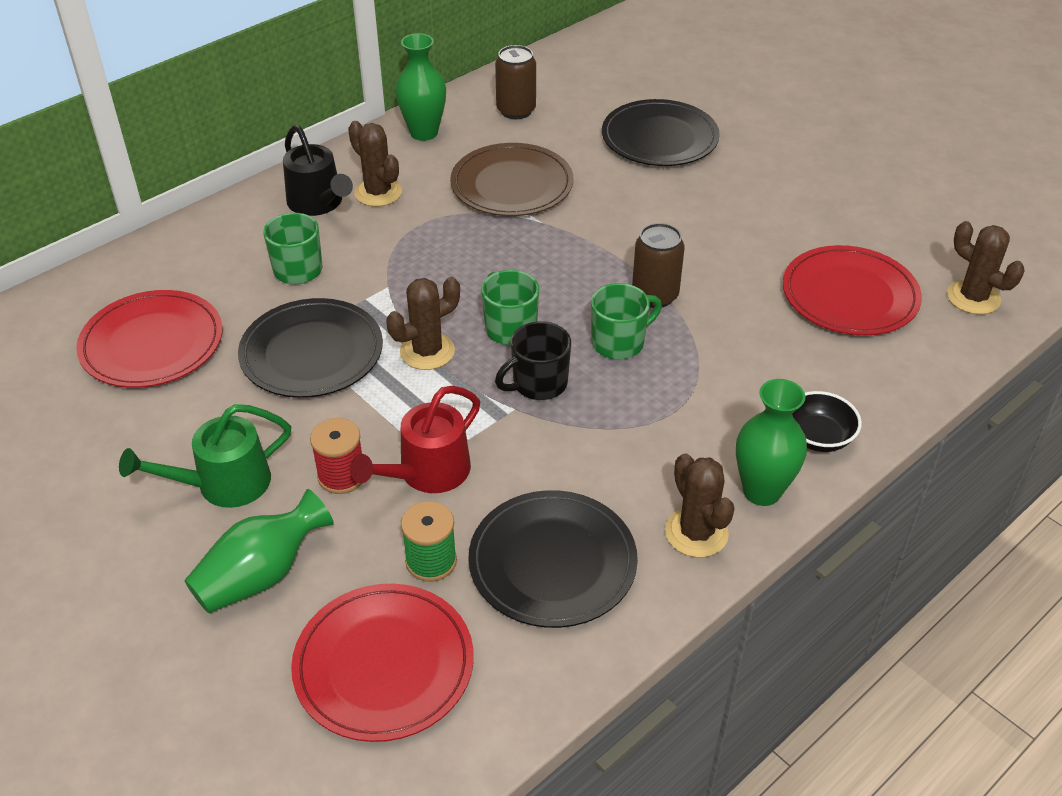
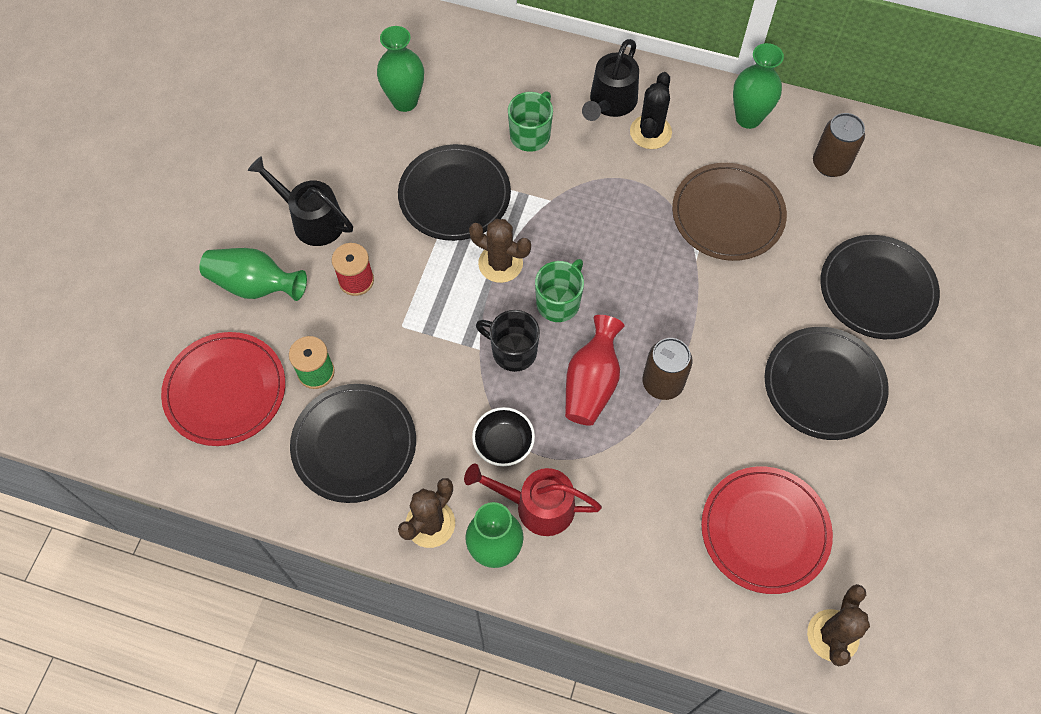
camera: 60 degrees right, 20 degrees up
red plate [76,290,223,388] -> green vase [377,26,424,112]
green watering can [119,404,291,508] -> black watering can [247,156,353,246]
brown cactus [348,121,402,207] -> black cactus [630,72,672,149]
red watering can [350,386,480,493] -> red watering can moved to [464,463,602,536]
green mug [591,283,662,359] -> red vase [565,315,625,426]
black bowl [792,391,862,452] -> black bowl moved to [472,407,535,466]
none -> black plate [765,327,889,440]

